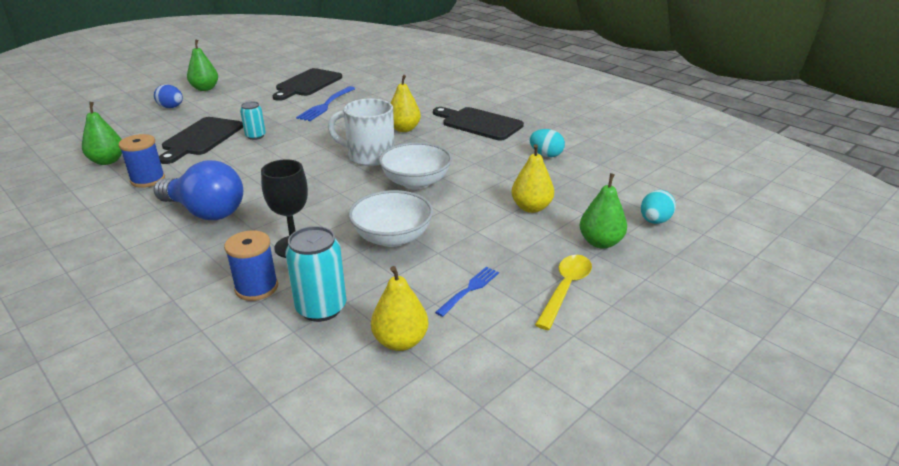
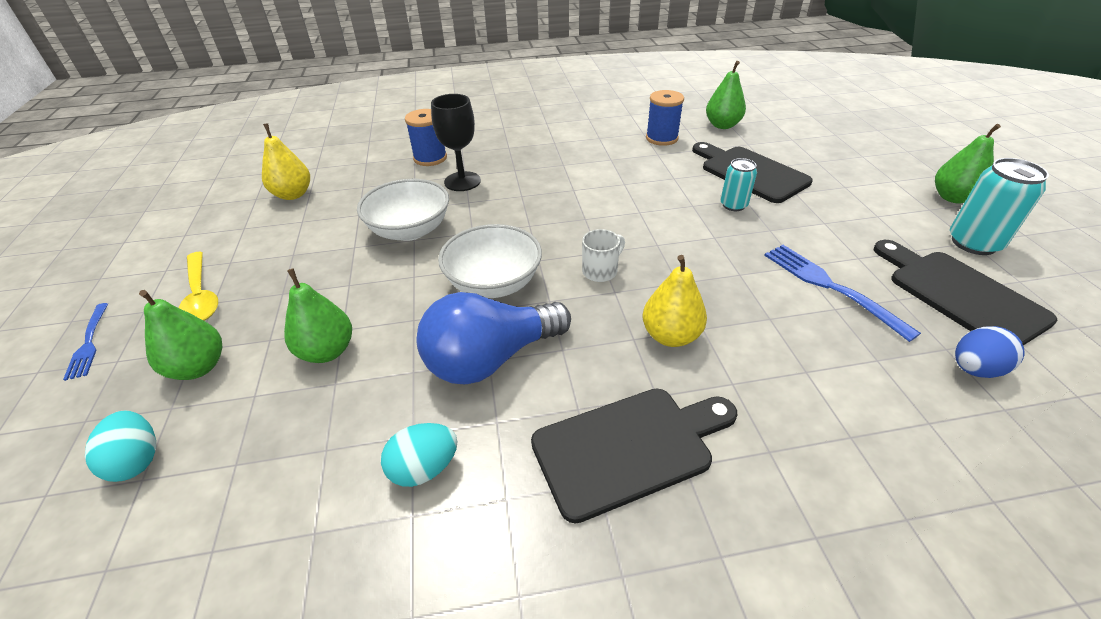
camera: 125 degrees right, 10 degrees up
blue egg [154,84,183,108] -> blue egg moved to [955,326,1024,378]
blue light bulb [154,160,243,220] -> blue light bulb moved to [416,292,571,384]
turquoise can [285,226,346,322] -> turquoise can moved to [950,158,1049,255]
white mug [328,98,395,166] -> white mug [582,229,625,282], size x0.52
blue fork [435,267,499,317] -> blue fork moved to [63,303,108,381]
yellow pear [511,144,554,213] -> green pear [284,268,352,363]

